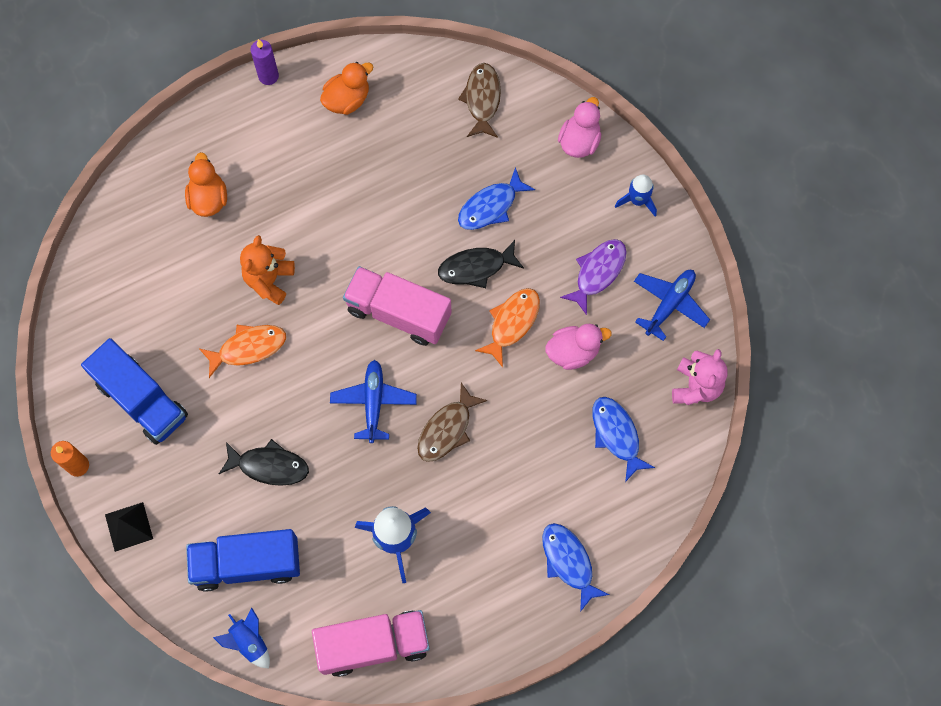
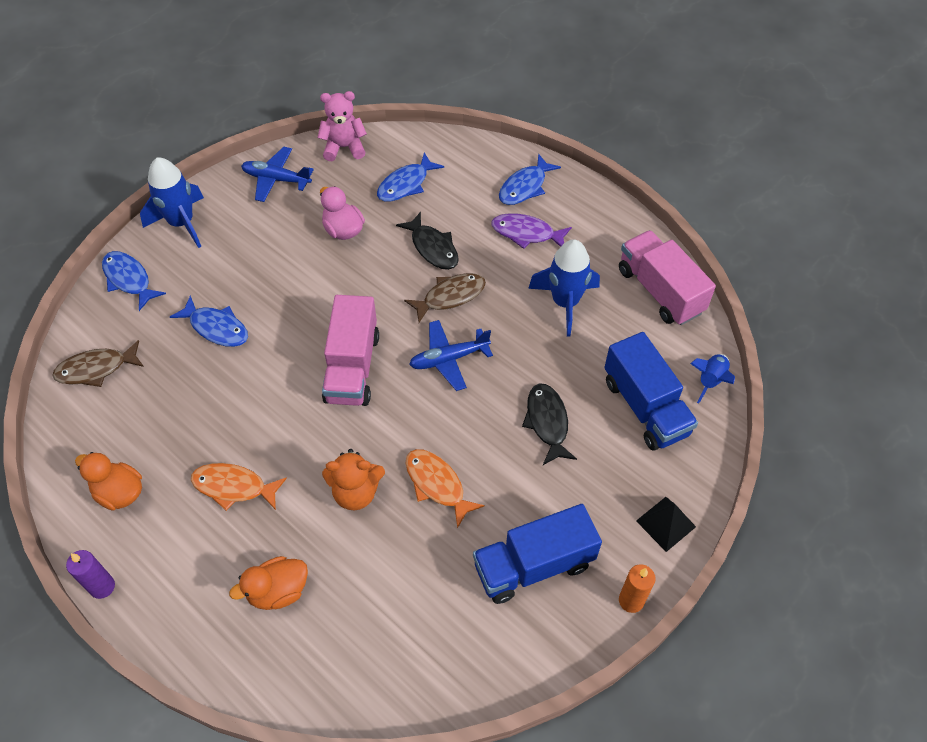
camera: 110 degrees left, 15 degrees down
blue truck [81,338,188,445] -> blue truck turned 135 degrees counterclockwise [473,504,602,604]
brown fish [417,382,488,462] -> brown fish turned 45 degrees counterclockwise [404,273,486,323]
black fish [438,240,524,288] -> black fish moved to [396,212,459,270]
orange fish [475,288,540,367] -> orange fish moved to [191,463,287,511]
pink duck [558,97,601,158] -> blue fish [102,251,166,311]
purple fish [560,239,627,315] -> purple fish moved to [491,213,572,249]
blue rocket [615,174,657,216] -> blue rocket [140,157,204,248], size x1.70

